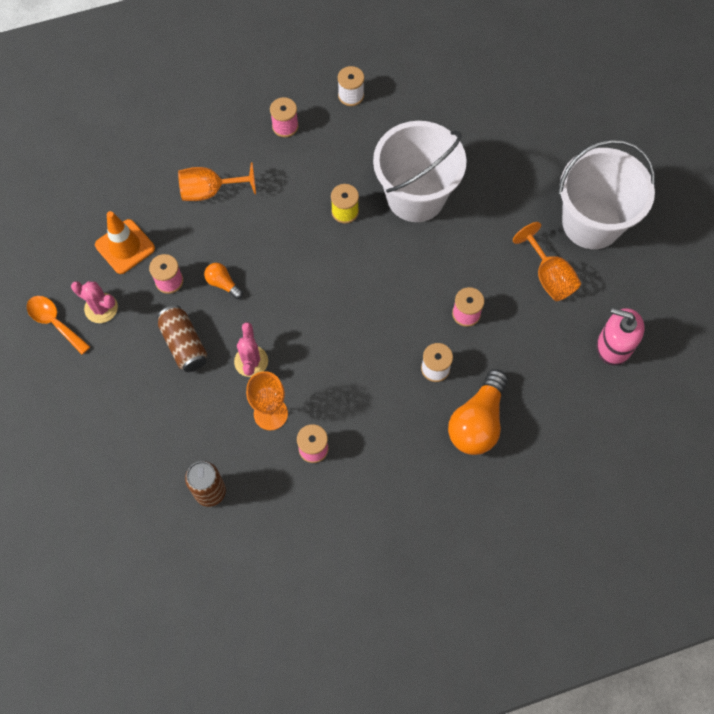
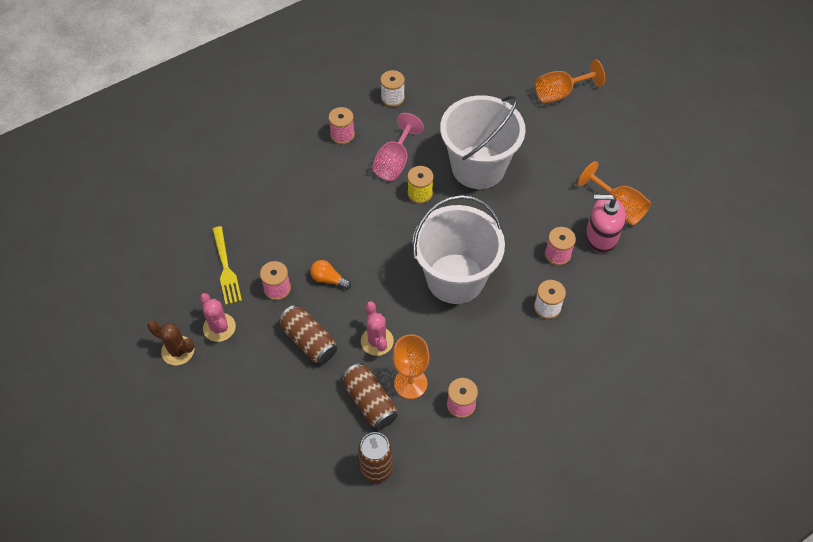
camera: 15 degrees left, 10 degrees down
orange spoon [27,296,90,355] -> brown cactus [147,320,194,365]
pink cactus [71,281,118,323] -> pink cactus turned 45 degrees clockwise [200,293,236,342]
orange traffic cone [95,211,155,274] -> yellow fork [212,226,242,305]
orange goblet [178,162,256,201] -> orange goblet moved to [535,59,605,103]
orange light bulb [448,369,508,455] -> none
white bucket [558,139,655,249] -> white bucket moved to [413,195,505,304]
pink soap dispenser [597,308,644,366] -> pink soap dispenser moved to [586,195,626,253]
none -> brown can [342,363,397,429]
none -> pink goblet [372,113,424,181]

